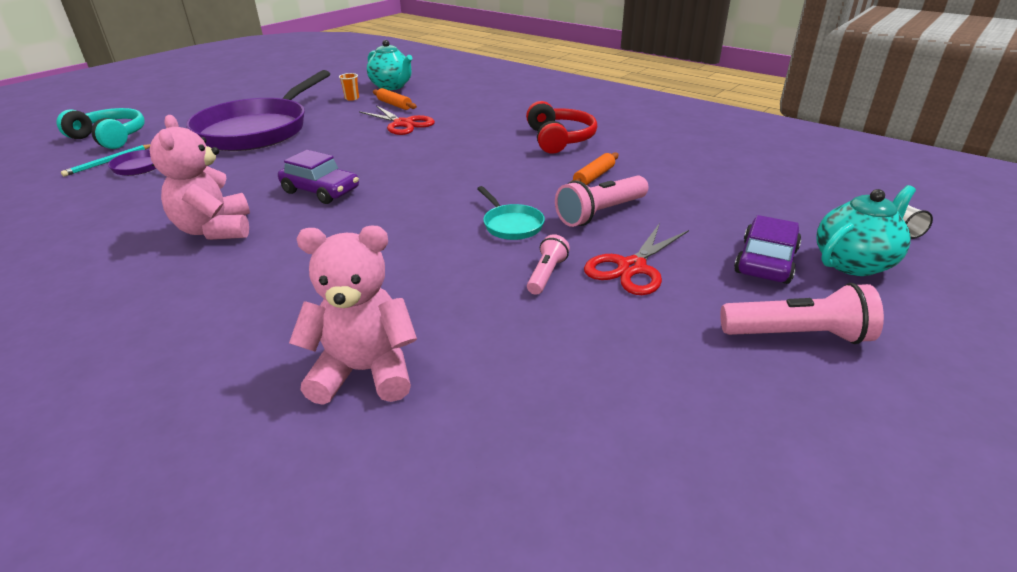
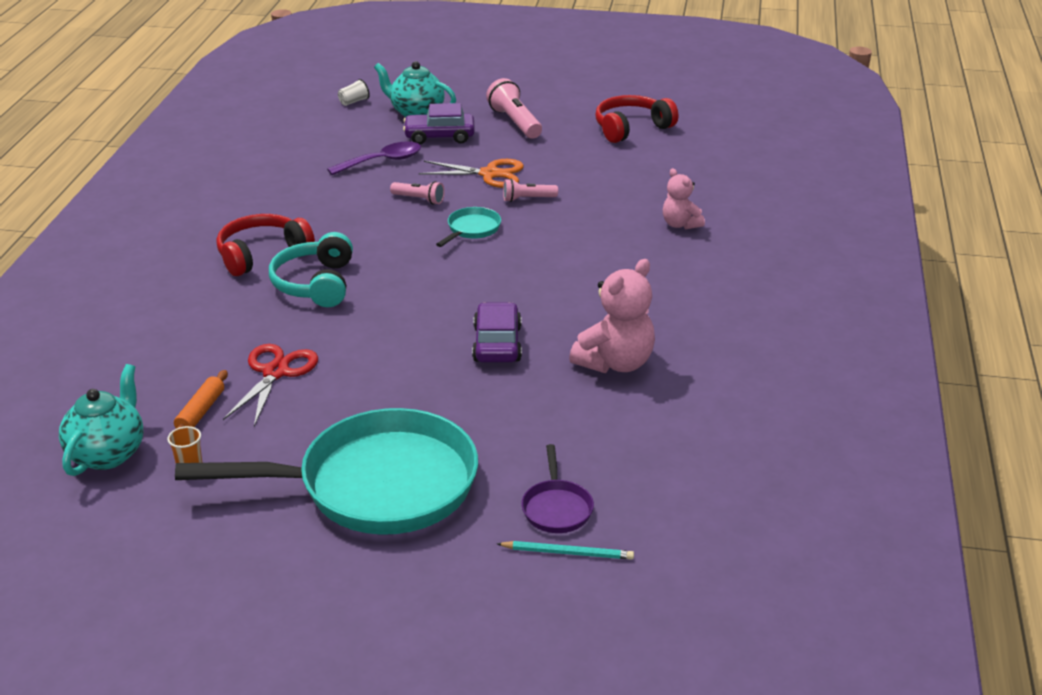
camera: 120 degrees left, 0 degrees up
turquoise headphones [57,108,145,149] -> turquoise headphones moved to [269,232,353,307]
purple pan [186,70,330,151] -> turquoise pan [175,408,478,535]
pink teddy bear [289,226,417,405] -> pink teddy bear [663,168,705,230], size x0.60
pink flashlight [555,176,649,227] -> pink flashlight [390,181,445,205], size x0.60
orange rolling pin [570,152,618,185] -> none
red scissors [584,223,689,295] -> orange scissors [419,159,524,188]
none -> purple spoon [327,141,421,175]
none -> red headphones [595,95,679,143]

